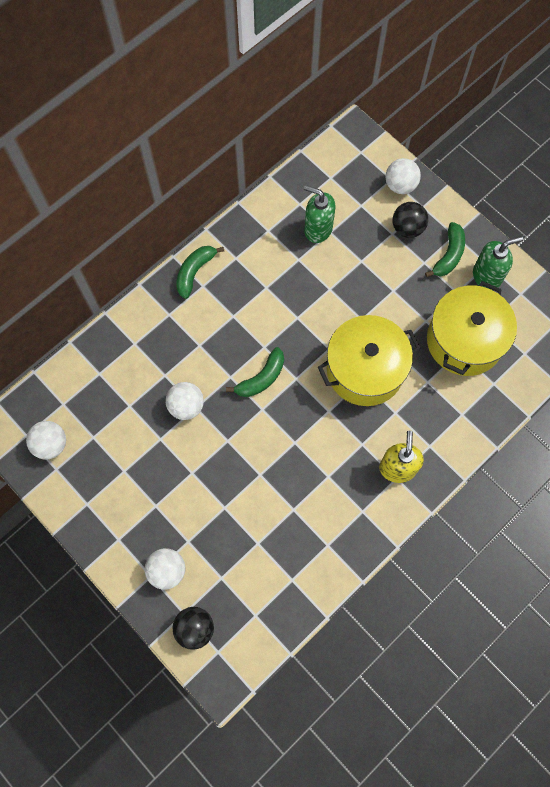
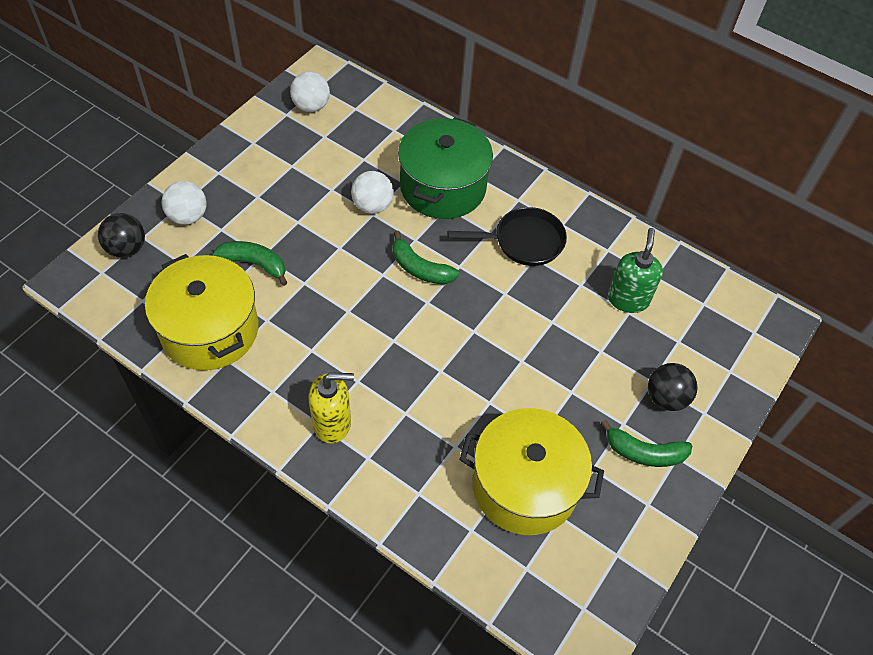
camera: 75 degrees right, 15 degrees down
green banana [176,246,224,299] -> green banana moved to [212,241,288,286]
yellow pot [318,315,420,406] -> yellow pot moved to [145,254,259,370]
white ball [385,158,421,194] -> none
green soap dispenser [473,236,523,291] -> none
none -> green pot [398,117,493,219]
none -> black pan [447,207,567,266]

